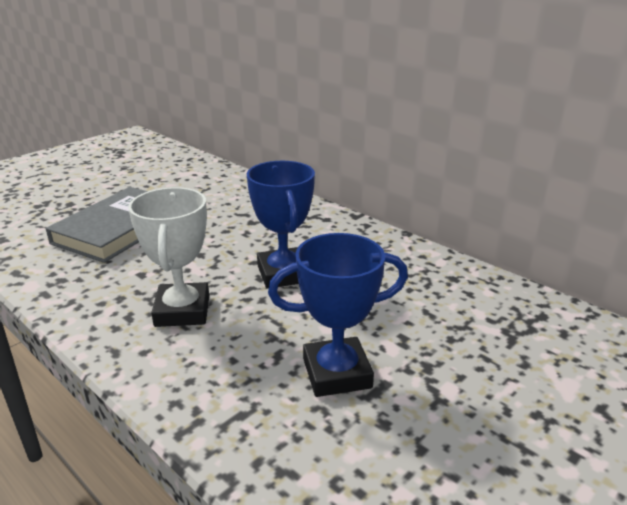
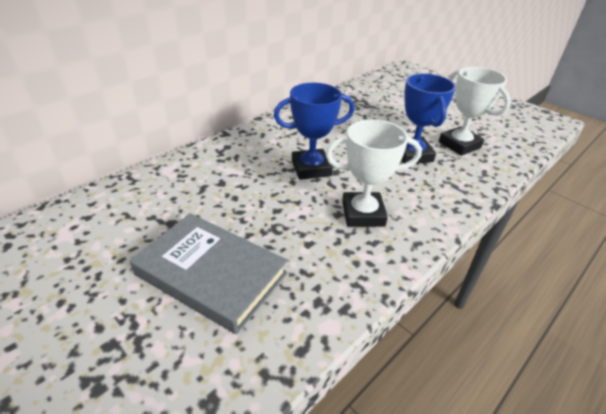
camera: 90 degrees left, 10 degrees up
none -> white trophy [439,67,511,156]

